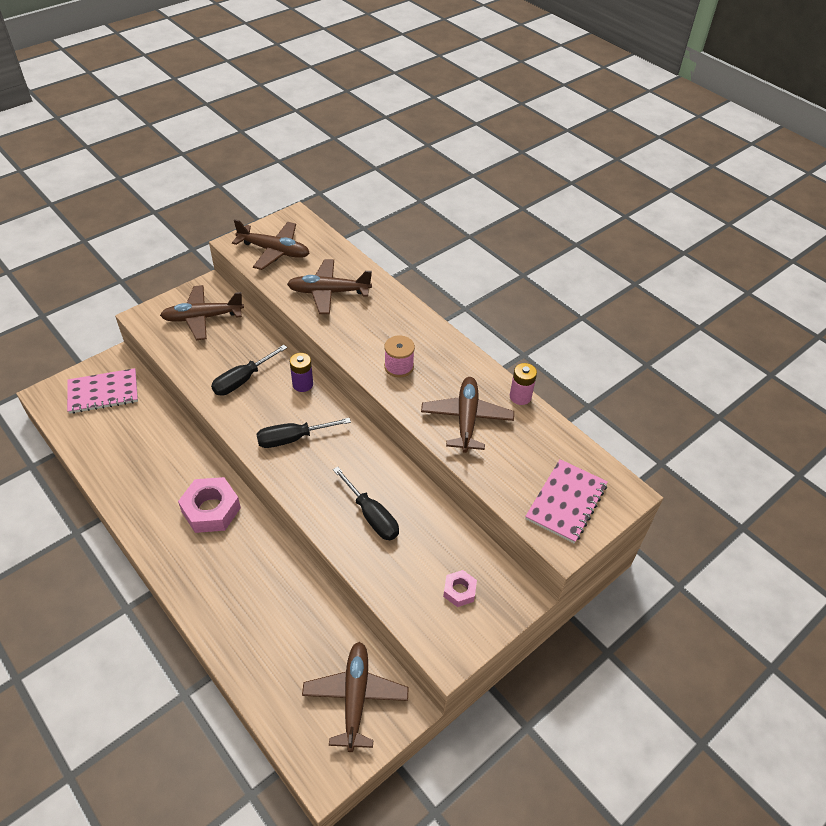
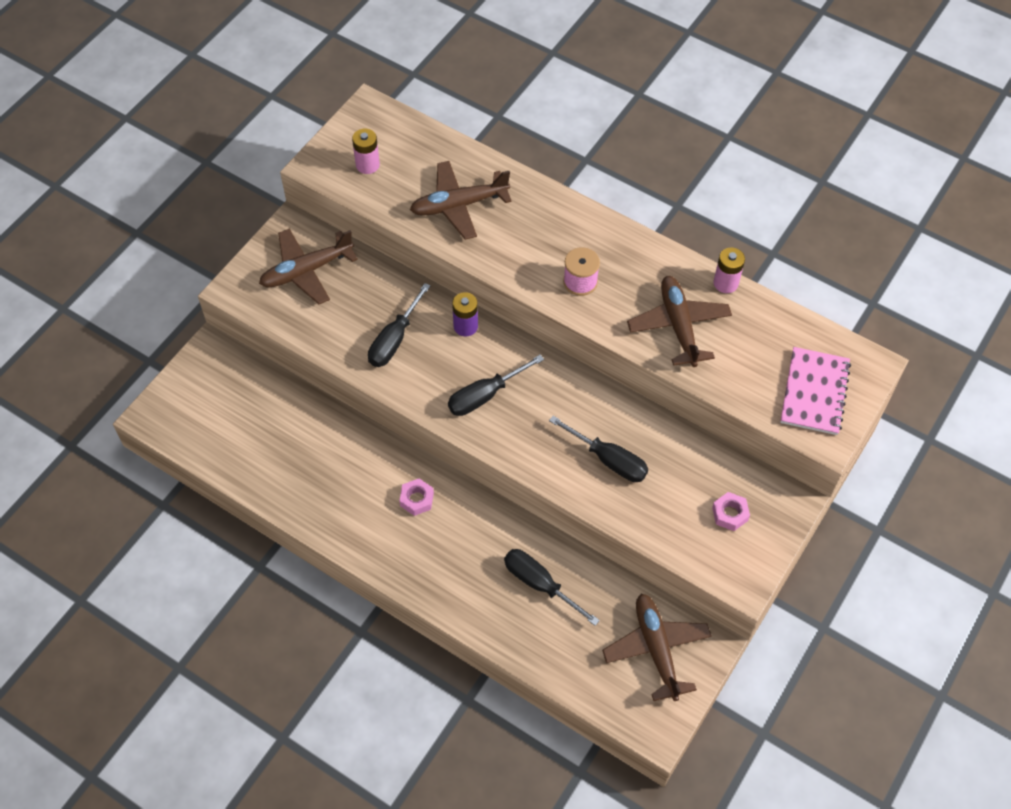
camera: 15 degrees left, 10 degrees up
pink notebook [67,368,138,414] -> none
pink nut [178,477,241,533] -> pink nut [399,478,434,516], size x0.54
brown plane [232,219,309,270] -> pink battery [352,129,380,174]
none -> black screwdriver [504,549,600,626]

